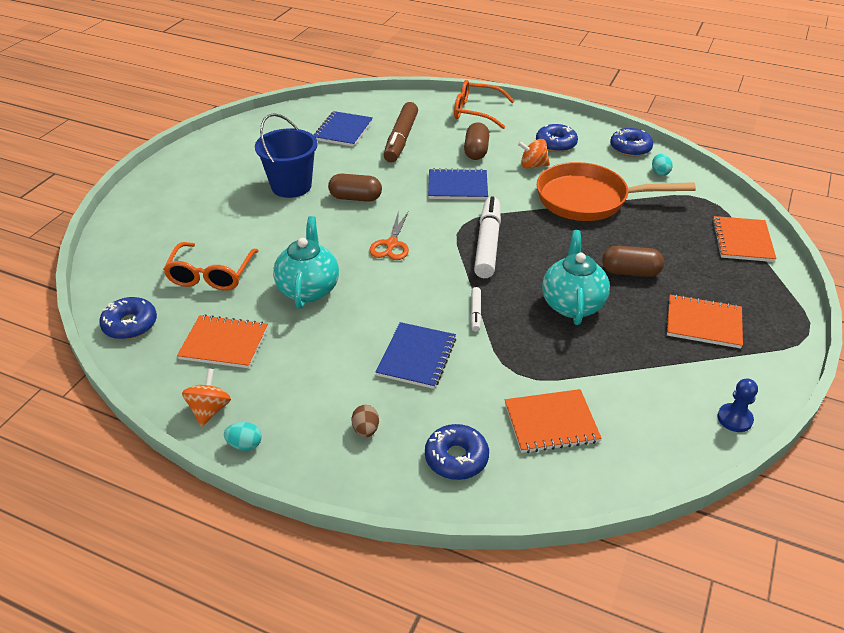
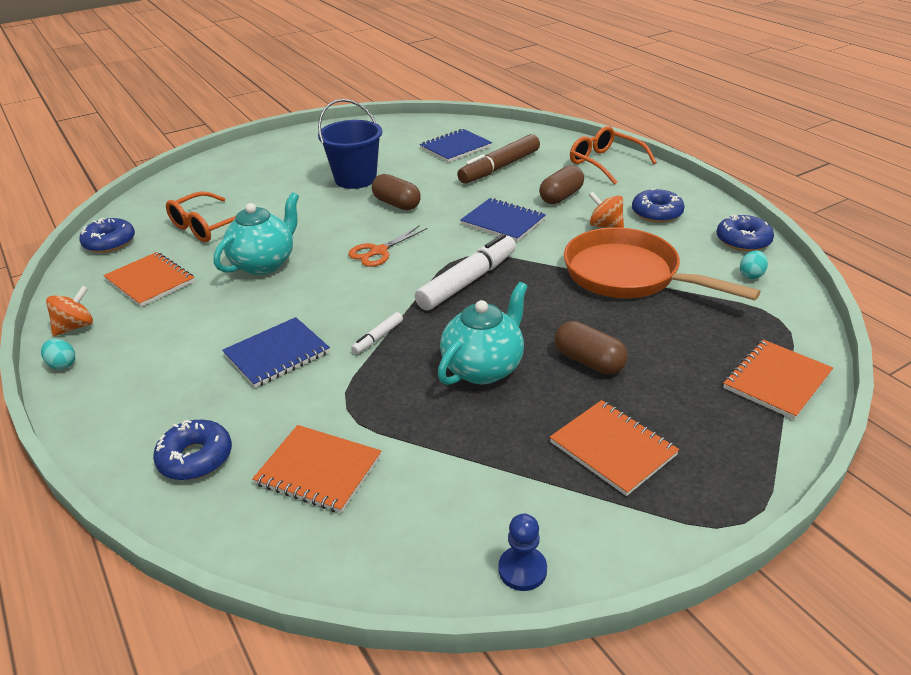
camera: 35 degrees right, 5 degrees down
brown egg [352,405,379,437] -> none

